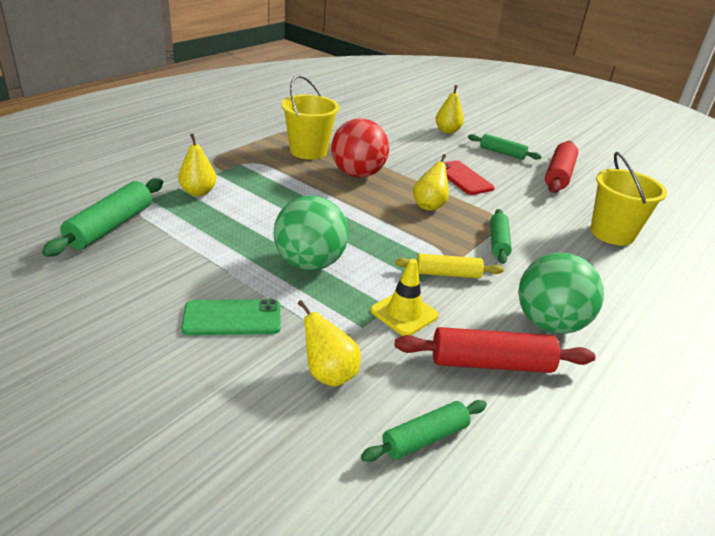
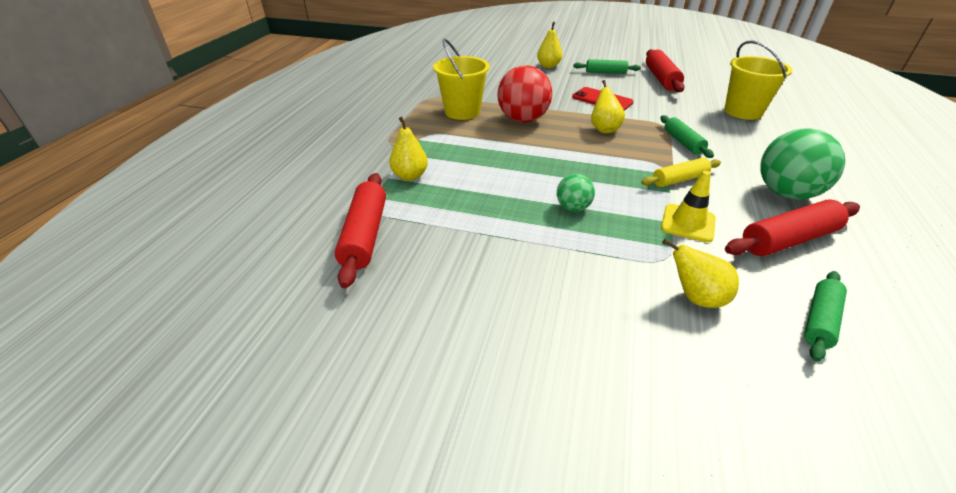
camera: 20 degrees left, 5 degrees up
green rolling pin [42,178,163,257] -> red rolling pin [335,173,386,288]
green phone [181,299,281,335] -> none
green ball [274,195,349,270] -> green ball [557,174,595,212], size x0.53

